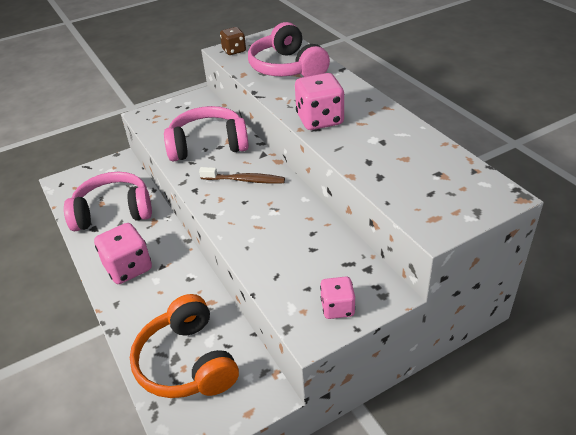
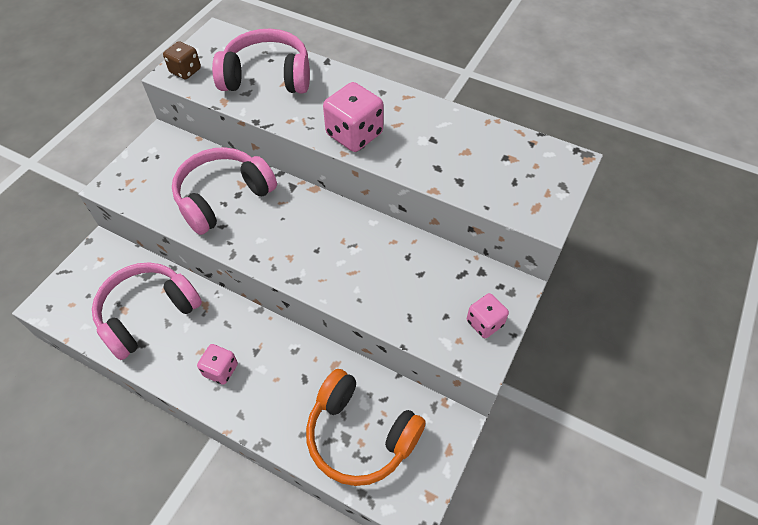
camera: 35 degrees left, 15 degrees up
pink dice [94,223,152,284] -> pink dice [197,344,238,385], size x0.60
brown toothbrush [199,167,285,184] -> none
pink headphones [248,22,330,77] -> pink headphones turned 150 degrees clockwise [212,29,310,94]

